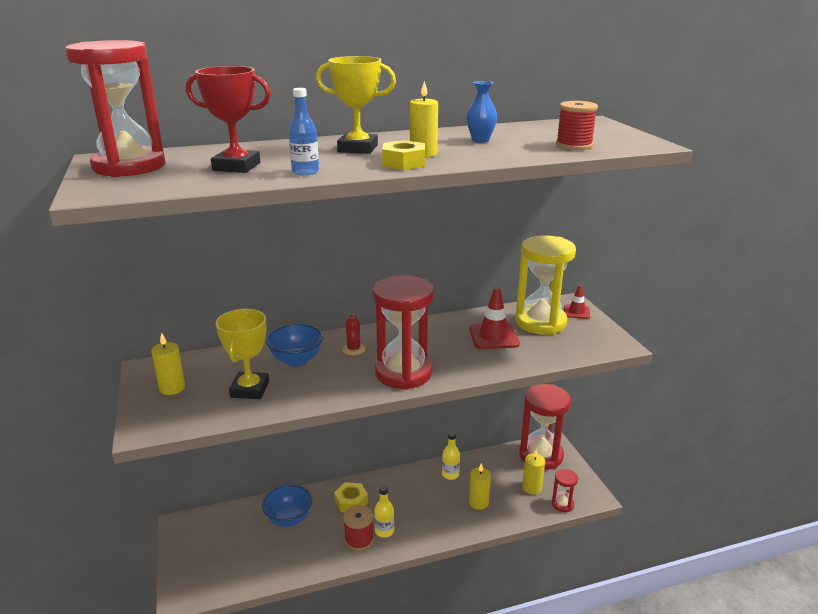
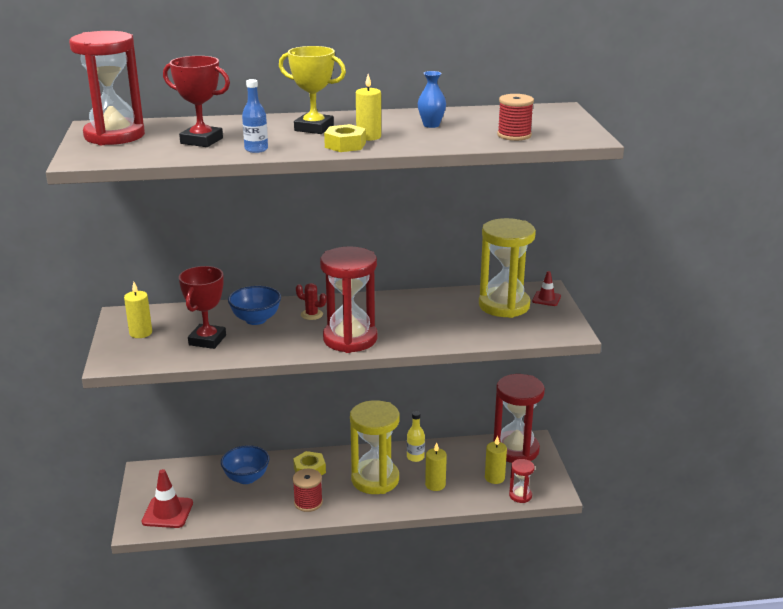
camera: 10 degrees right, 0 degrees up
yellow trophy [216,309,269,399] -> red trophy [179,266,226,349]
red cactus [342,314,366,355] -> red cactus turned 75 degrees counterclockwise [296,283,326,320]
yellow bottle [374,485,394,538] -> none
red traffic cone [469,287,520,349] -> red traffic cone moved to [142,469,193,528]
none -> yellow hourglass [350,400,400,494]

